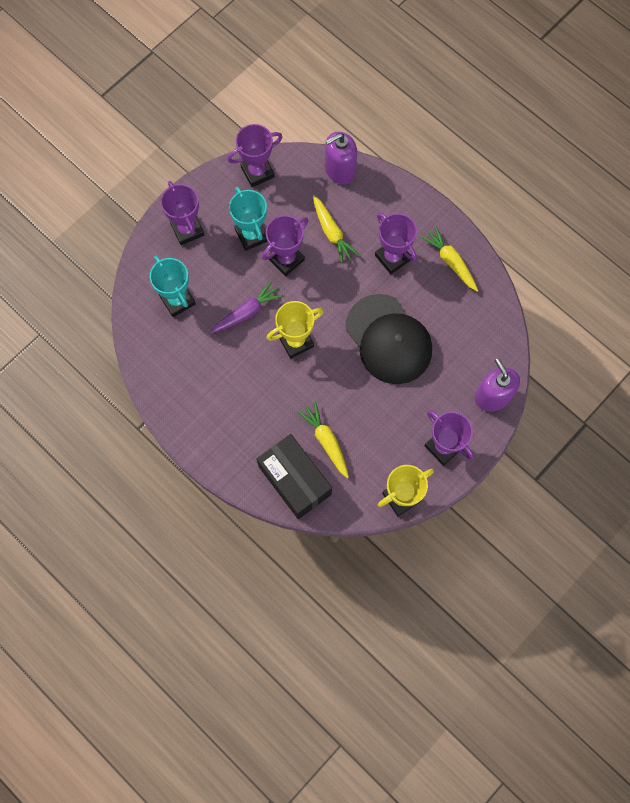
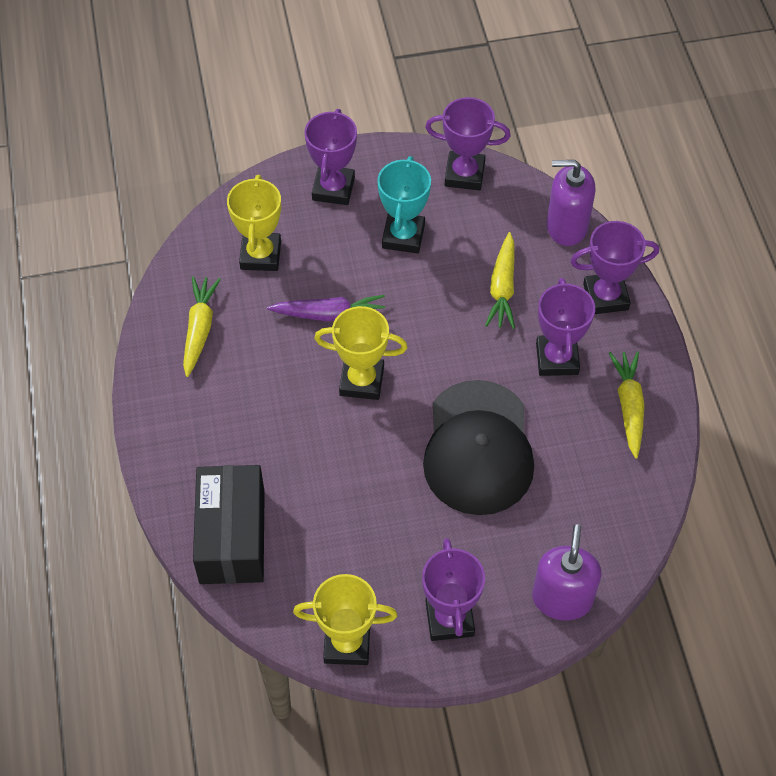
camera: 35 degrees right, 15 degrees down
turquoise trophy [150,255,196,317] -> yellow trophy [227,175,281,271]
purple trophy [262,215,308,276] -> purple trophy moved to [571,221,659,314]
yellow carrot [298,402,349,478] -> yellow carrot moved to [183,276,221,377]

